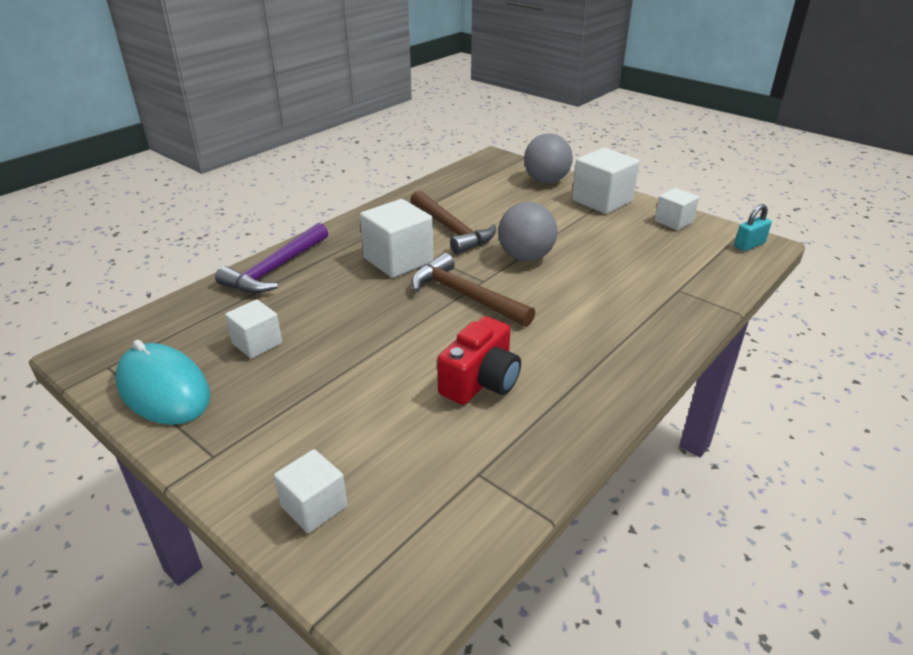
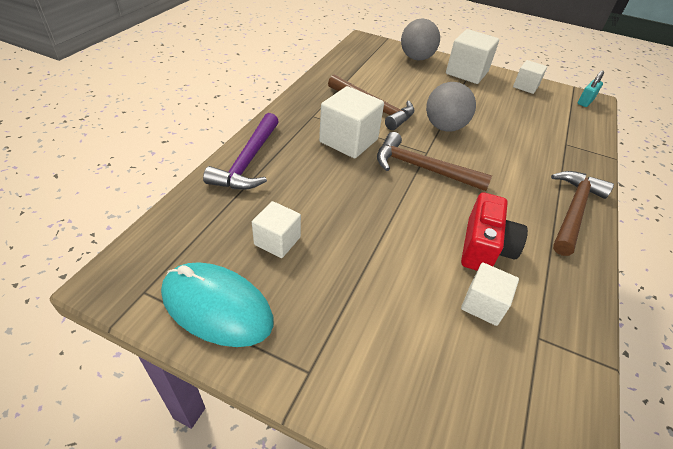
camera: 20 degrees left, 10 degrees up
white cube [274,449,347,533] -> white cube moved to [461,262,519,326]
none -> brown hammer [551,171,614,256]

